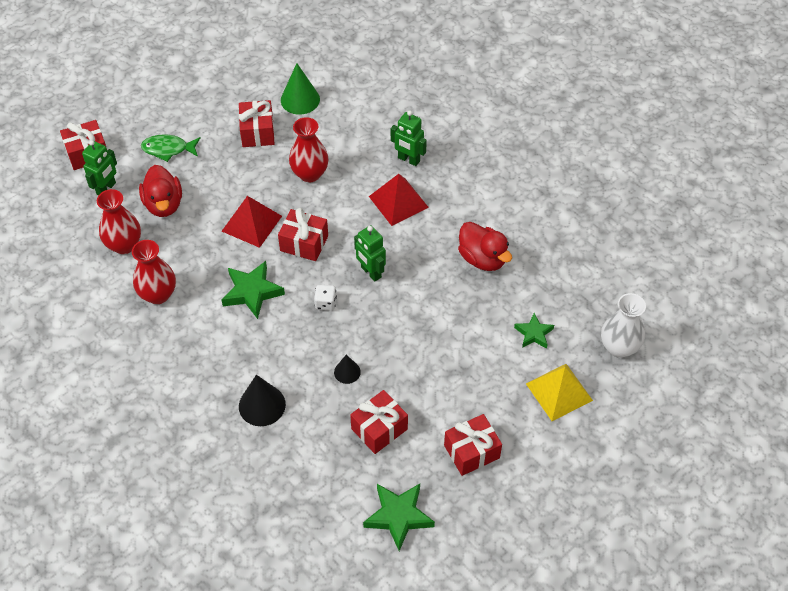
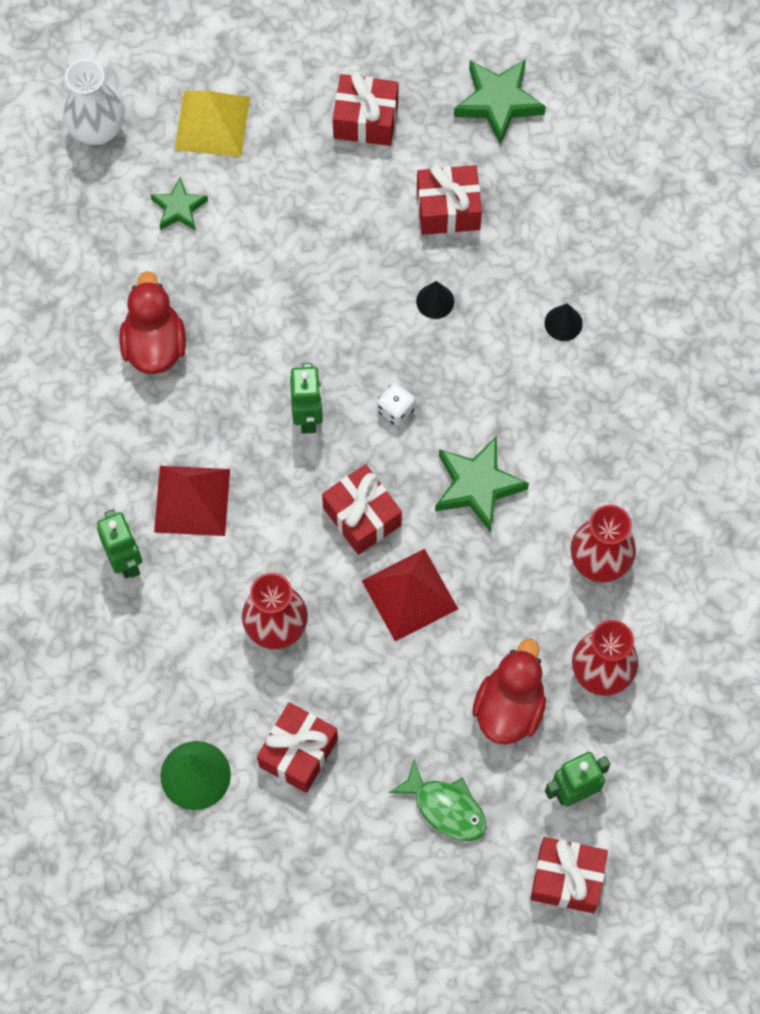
camera: 145 degrees left, 15 degrees up
black cone [239,375,286,426] -> black cone [545,303,583,341], size x0.58

